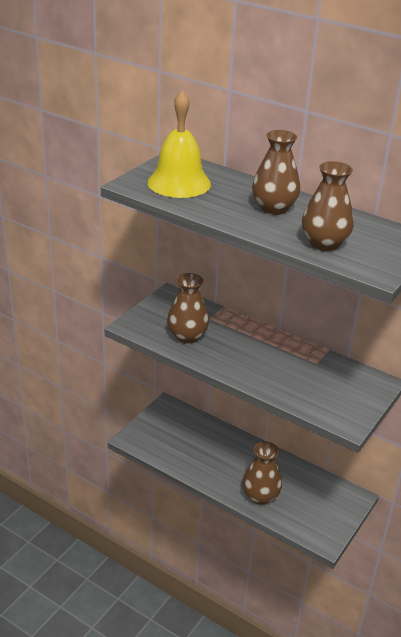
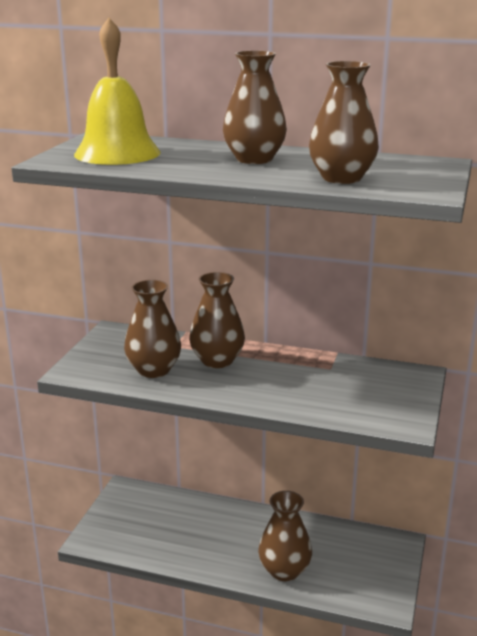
camera: 15 degrees left, 10 degrees down
none -> brown vase [189,272,245,368]

